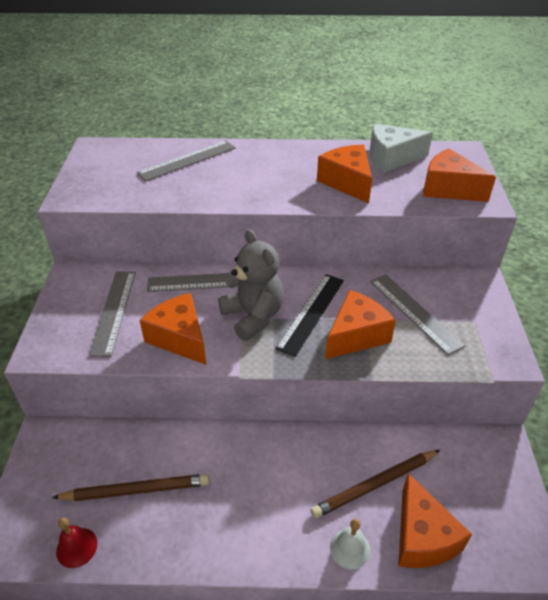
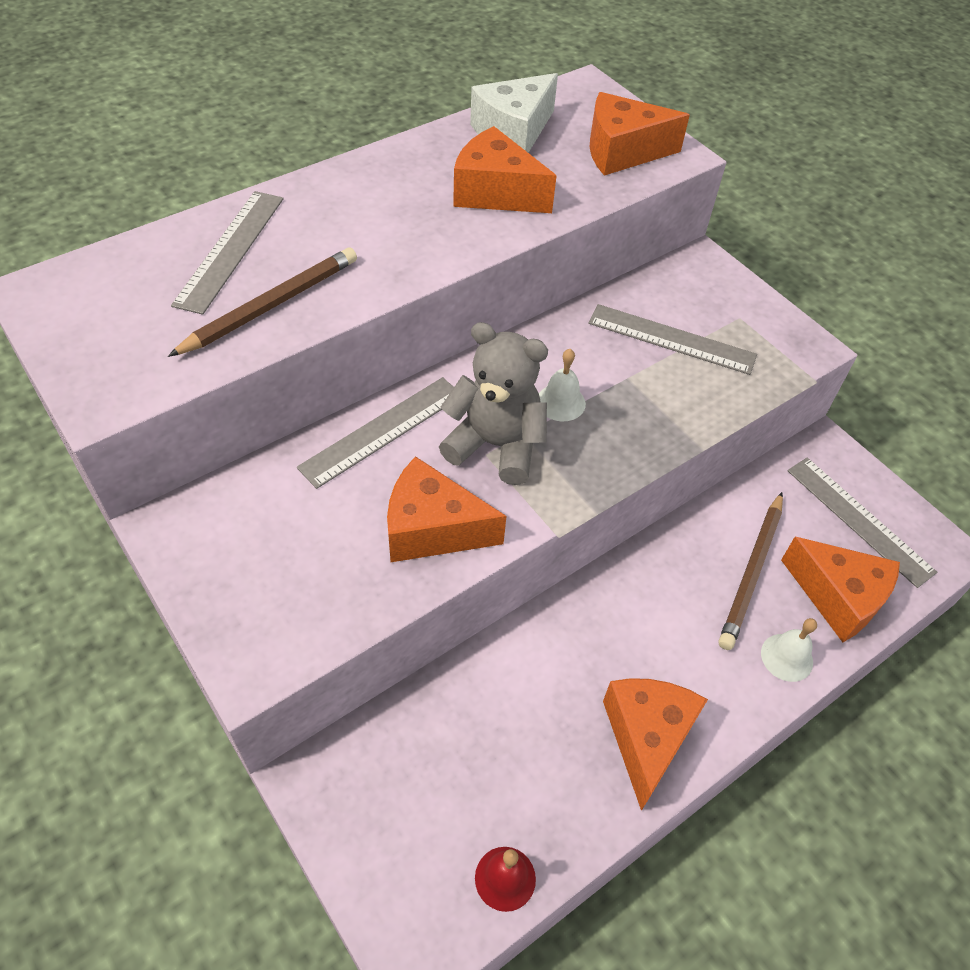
camera: 40 degrees left, 10 degrees up
brown pencil [52,474,209,501] -> brown pencil moved to [168,247,357,357]
grey ruler [89,272,136,357] -> grey ruler moved to [787,457,937,588]
black ruler [275,274,344,357] -> white bell [539,349,586,421]
orange cheese [325,290,396,359] -> orange cheese moved to [603,678,708,811]

